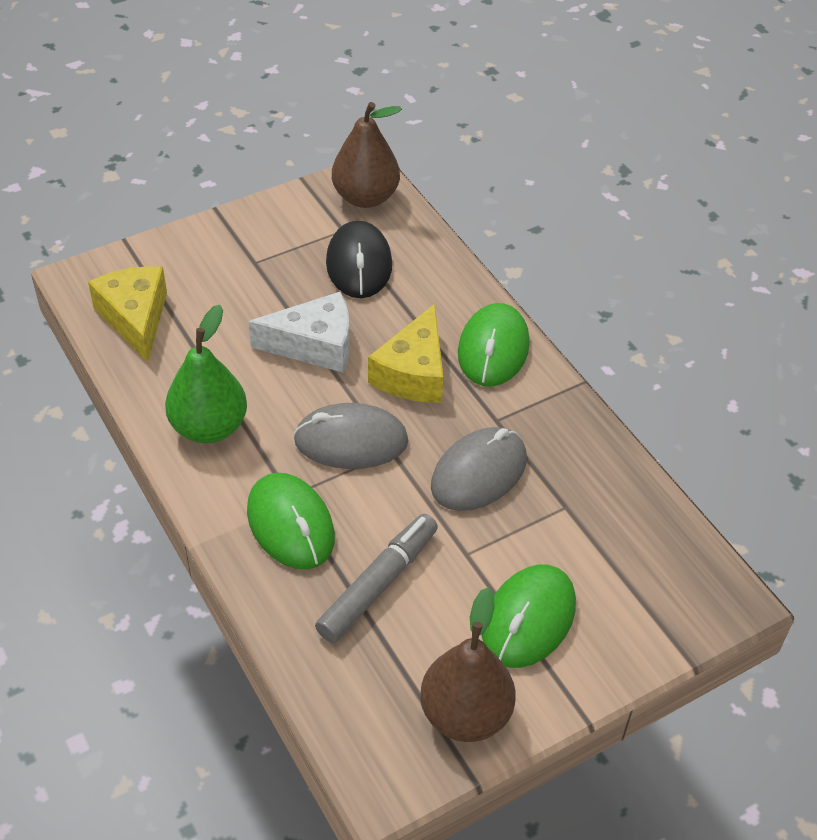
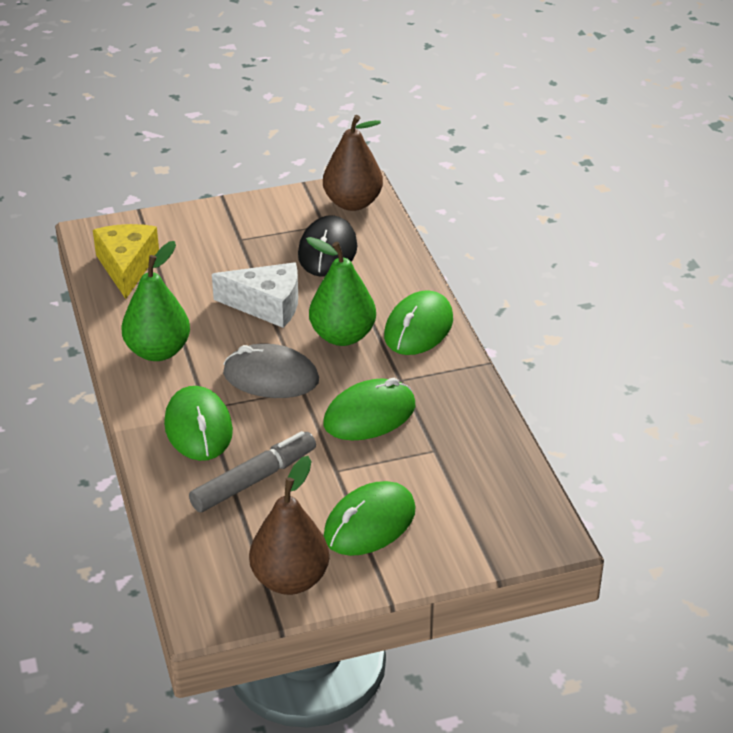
camera: 15 degrees right, 10 degrees down
yellow cheese [368,304,443,403] -> green pear [306,237,376,346]
grey mouse [431,427,527,511] -> green mouse [323,378,415,441]

